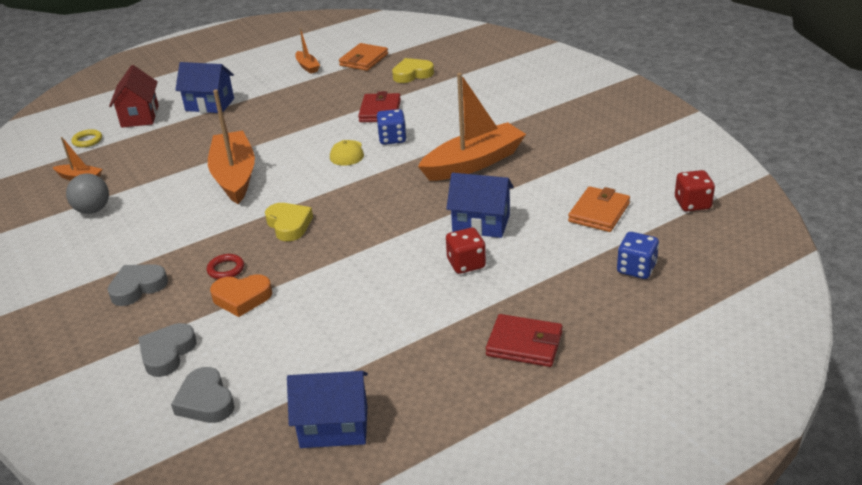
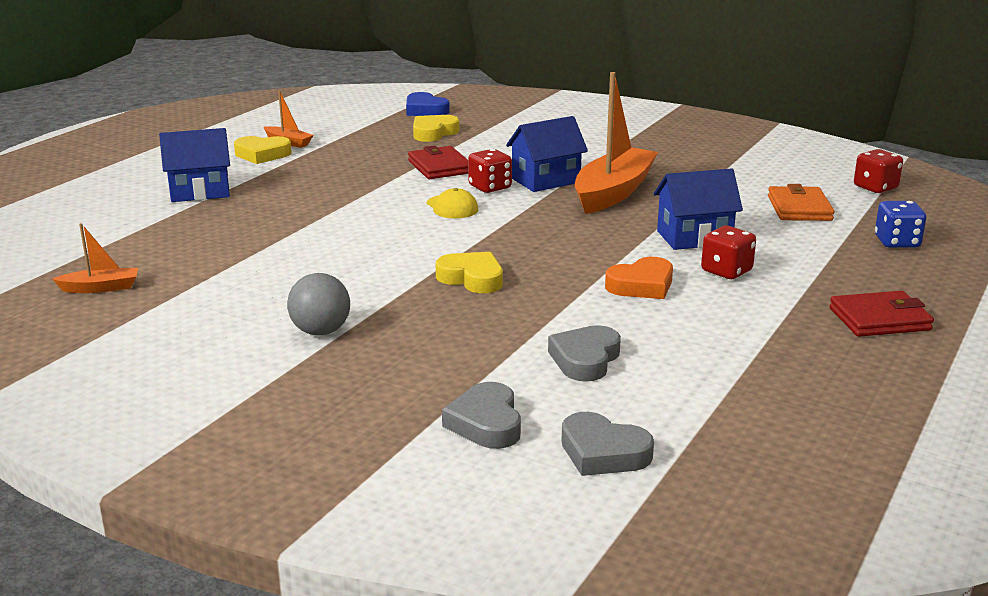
camera: 30 degrees left, 10 degrees down
grey ball [66,173,109,214] -> grey ball moved to [287,273,350,335]
yellow ring [71,129,102,147] -> none
grey heart [107,264,168,306] -> grey heart moved to [548,325,621,382]
red house [109,65,159,128] -> none
red ring [207,254,244,279] -> none
orange boat [208,89,255,204] -> none
orange heart [210,274,272,317] -> orange heart moved to [605,257,673,299]
blue house [287,371,368,448] -> blue house moved to [506,116,588,192]
orange wallet [339,43,388,71] -> none
blue dice [377,109,407,145] -> red dice [468,149,512,193]
none -> yellow heart [234,136,292,164]
none -> blue heart [406,92,450,116]

